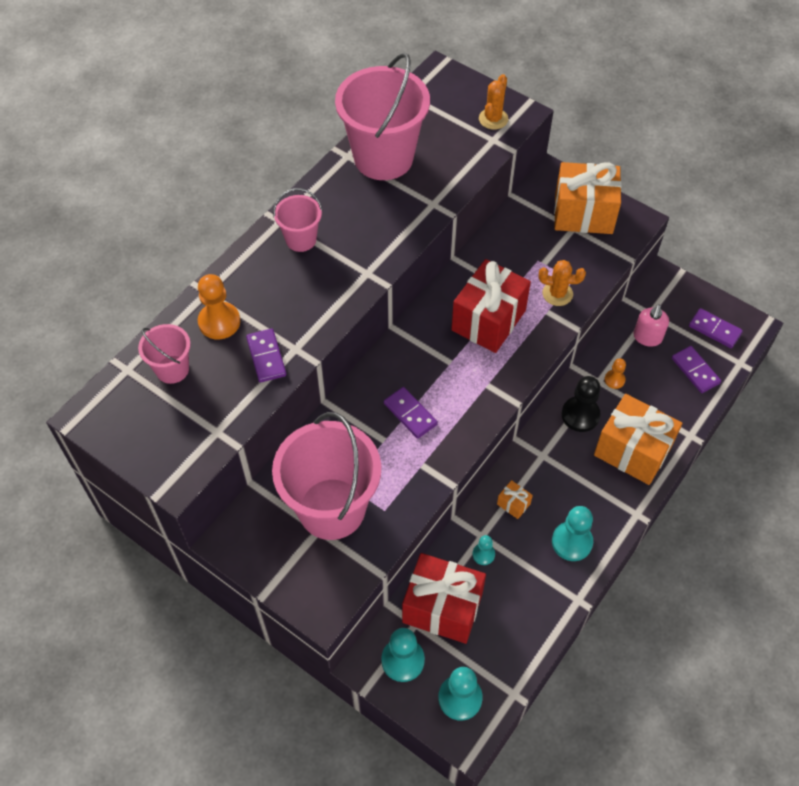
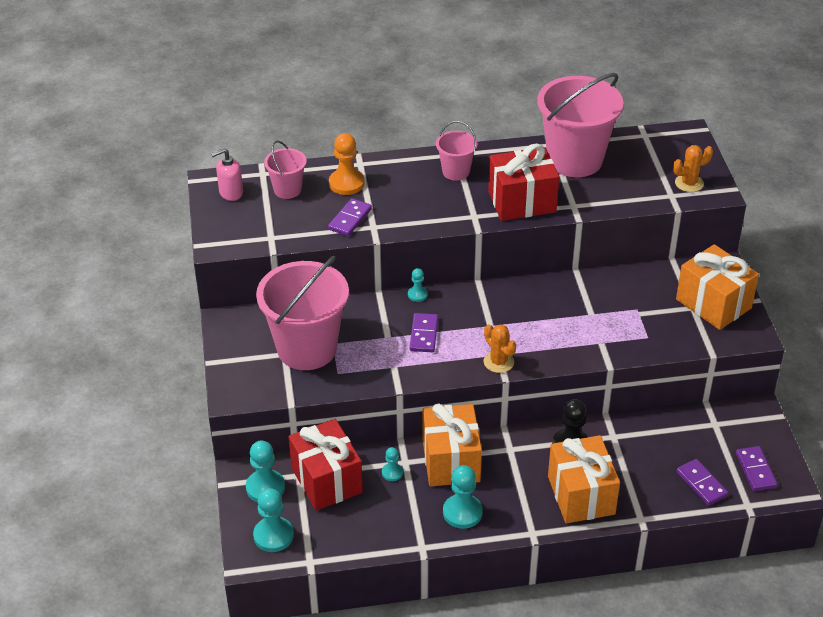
camera: 45 degrees right, 15 degrees down
red gift [451,259,531,353] -> red gift moved to [488,144,559,221]
orange gift [497,480,533,519] -> orange gift [423,403,482,486], size x2.43
orange cactus [538,260,586,306] -> orange cactus moved to [484,324,516,373]
orange pawn [604,358,626,389] -> none
pink soap dispenser [633,305,669,347] -> pink soap dispenser moved to [211,148,243,201]
purple domino [672,346,721,393] -> purple domino turned 45 degrees counterclockwise [677,459,728,506]
none -> turquoise pawn [408,268,428,302]

